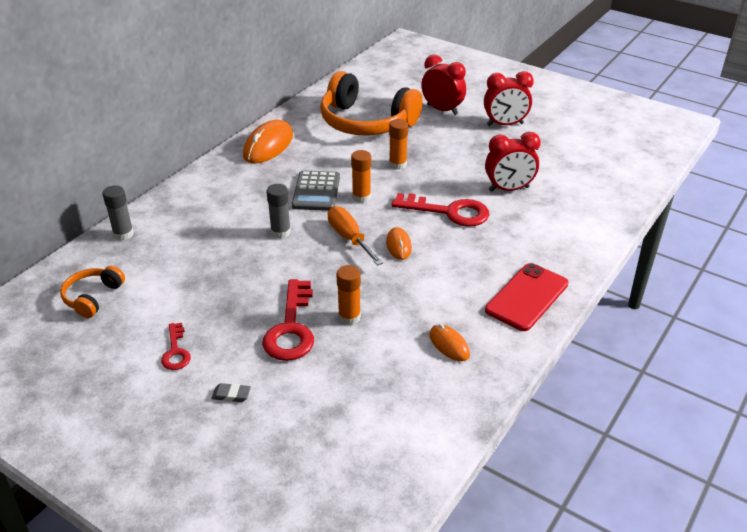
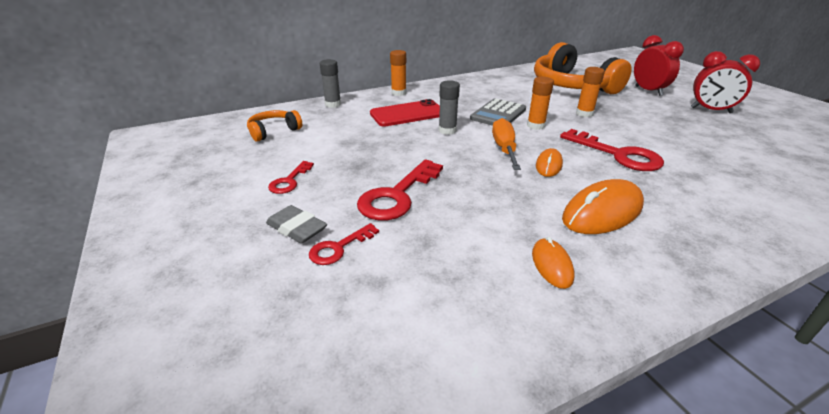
camera: 30 degrees right, 5 degrees down
grey eraser [211,383,251,402] -> grey eraser [266,205,327,244], size x1.61
orange mouse [243,120,293,164] -> orange mouse moved to [562,179,644,234]
orange glue stick [336,265,361,325] -> orange glue stick moved to [390,50,406,96]
red clock [485,132,541,192] -> none
red phone [485,263,569,331] -> red phone moved to [370,99,440,127]
none -> red key [309,223,379,265]

